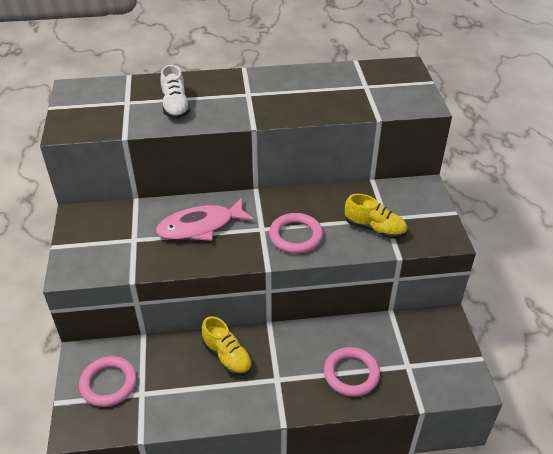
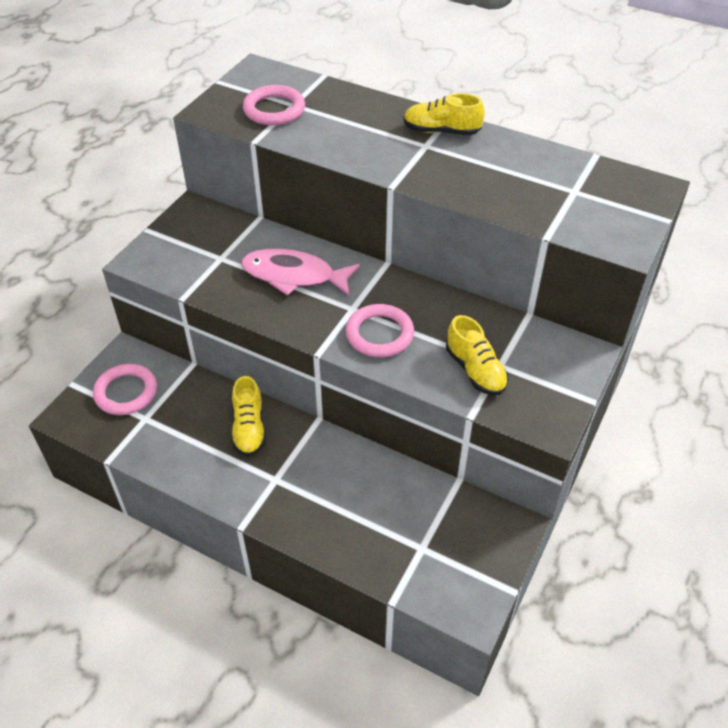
camera: 35 degrees right, 5 degrees up
white shoe [161,65,191,119] -> none
pink ring [324,347,380,397] -> pink ring moved to [243,85,305,125]
none -> yellow shoe [404,93,485,135]

